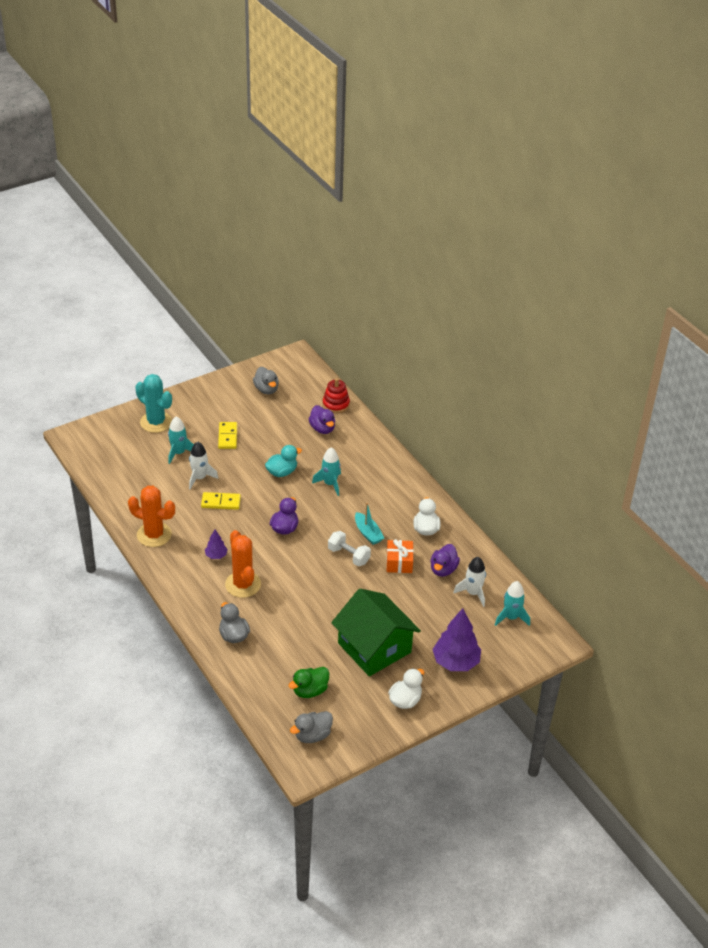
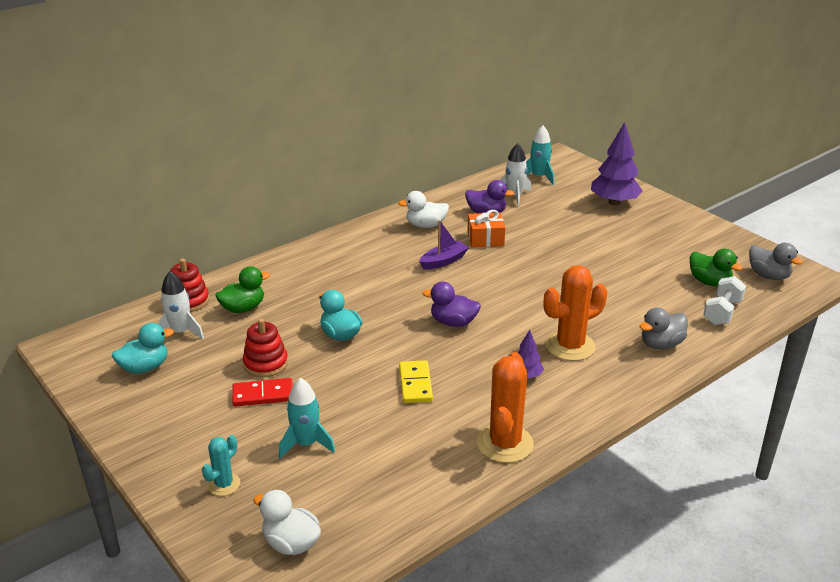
camera: 95 degrees left, 10 degrees down
turquoise cactus [135,374,172,433] -> turquoise cactus [202,435,240,496], size x0.54
white rocket [189,441,218,489] -> white rocket moved to [158,271,204,339]
yellow domino [218,422,237,449] -> red domino [232,378,293,407]
grey duck [253,367,279,394] -> turquoise duck [112,323,174,374]
purple duck [308,405,335,434] -> green duck [215,266,270,313]
turquoise rocket [312,447,341,496] -> none
white dumbbell [328,531,371,566] -> white dumbbell moved to [703,276,746,325]
green house [331,589,421,676] -> none
turquoise boat [355,502,384,545] -> purple boat [419,220,469,270]
white duck [388,668,424,709] -> white duck moved to [253,490,321,555]
none -> red stacking toy [243,318,288,377]

